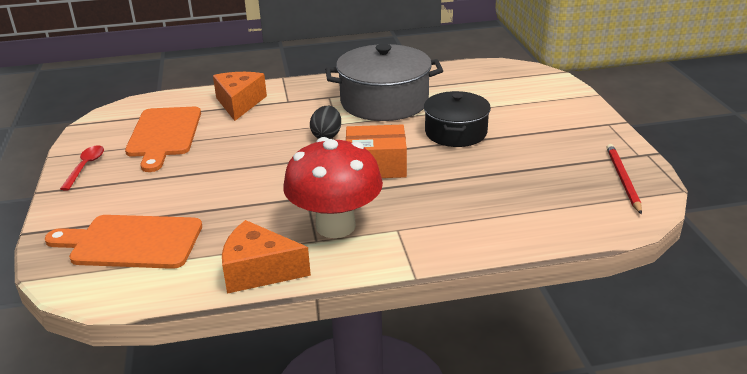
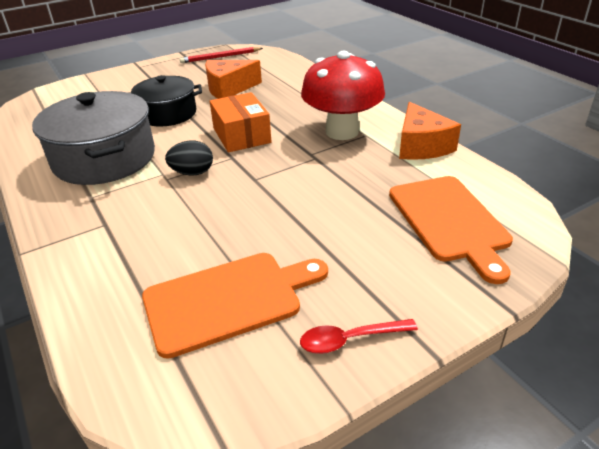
camera: 110 degrees left, 5 degrees up
orange cheese [213,72,267,121] -> orange cheese moved to [205,60,262,99]

